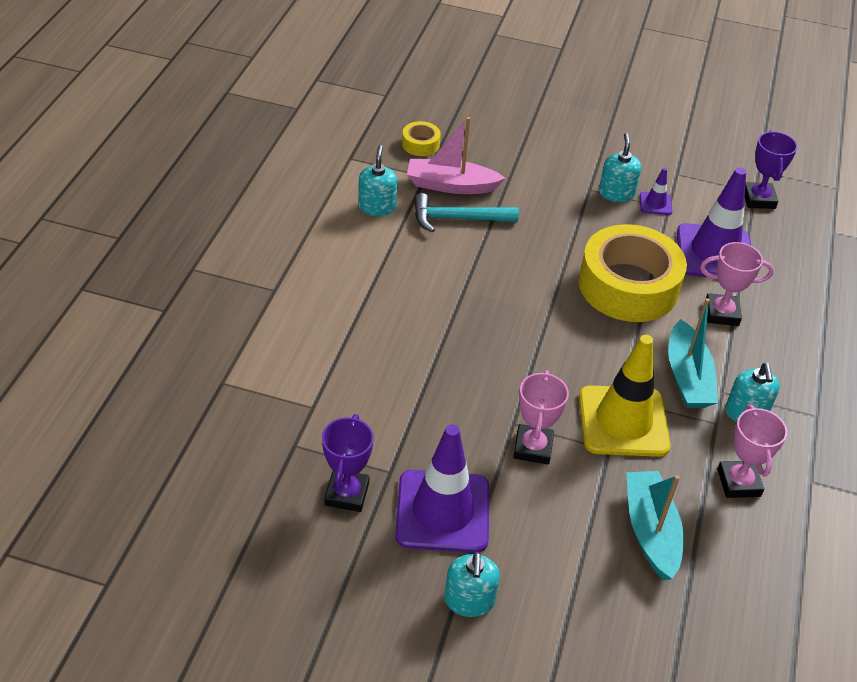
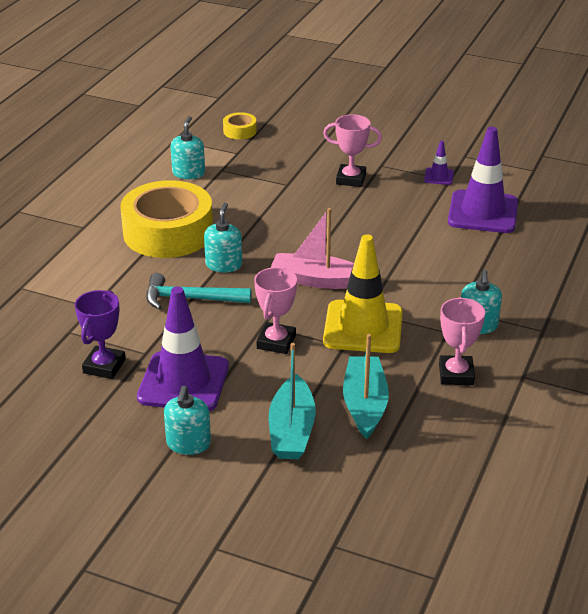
camera: 10 degrees right, 10 degrees down
pink boat [407,117,505,194] -> pink boat moved to [271,208,354,289]
turquoise hammer [414,193,519,232] -> turquoise hammer moved to [146,273,252,310]
yellow tape [579,224,687,322] -> yellow tape moved to [120,180,213,258]
turquoise soap dispenser [599,133,641,202] -> turquoise soap dispenser moved to [204,203,242,273]
turquoise boat [668,298,718,408] -> turquoise boat moved to [269,343,316,459]
pink trophy [700,242,774,326] -> pink trophy moved to [323,114,382,187]
purple trophy [745,131,798,209] -> none

